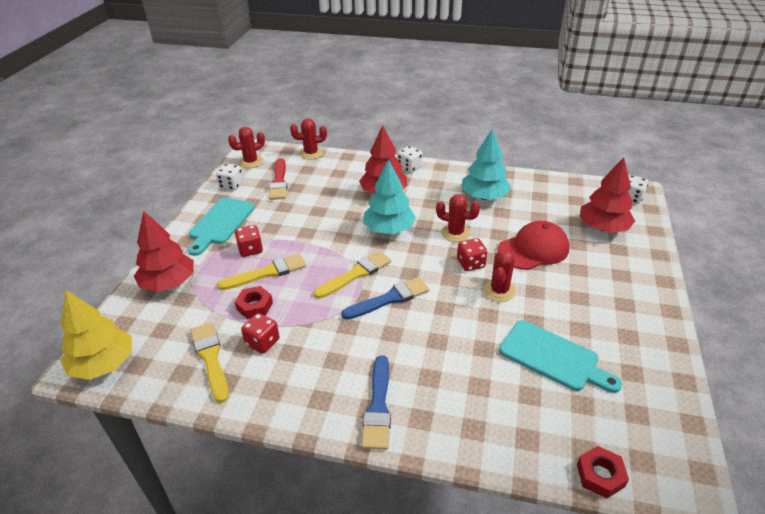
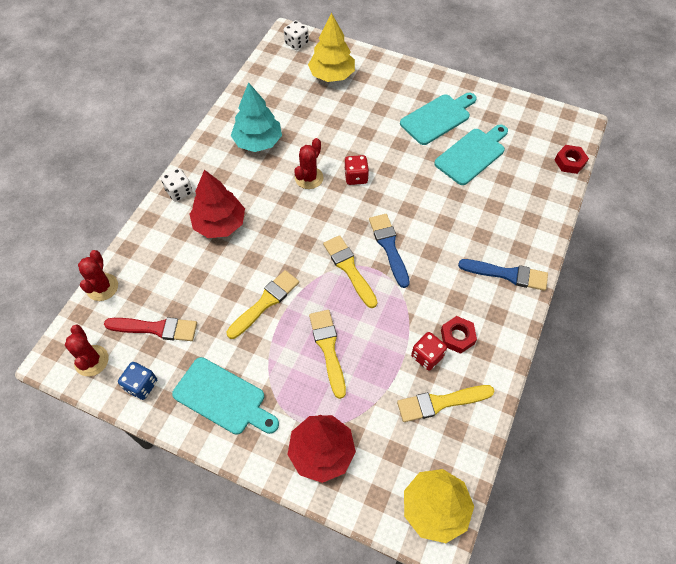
camera: 80 degrees left, 20 degrees up
white dice [216,164,243,190] -> blue dice [118,362,157,400]
red dice [235,225,263,257] -> none
red nut [235,286,273,319] -> red nut moved to [441,316,477,354]
turquoise tree [363,159,416,234] -> none
red cactus [483,249,516,302] -> none
red cap [497,221,569,270] -> none
red tree [579,157,635,233] -> yellow tree [308,13,355,82]
none -> yellow brush [226,270,299,339]
none -> turquoise cutting board [400,93,477,145]

